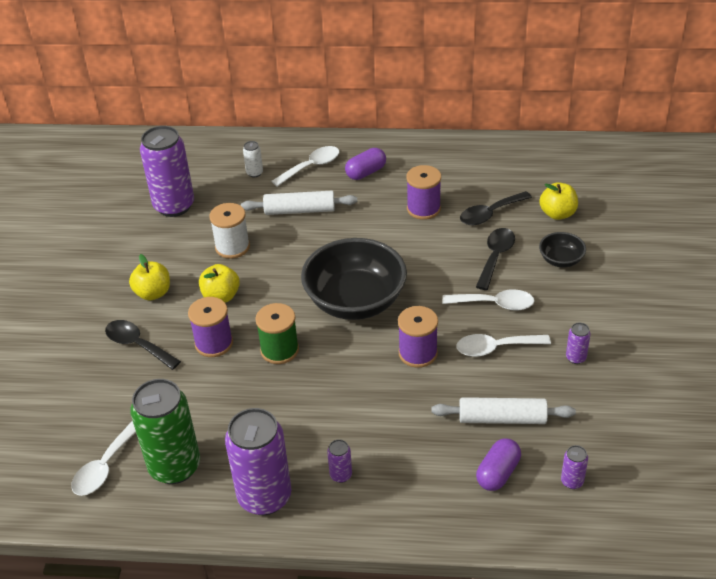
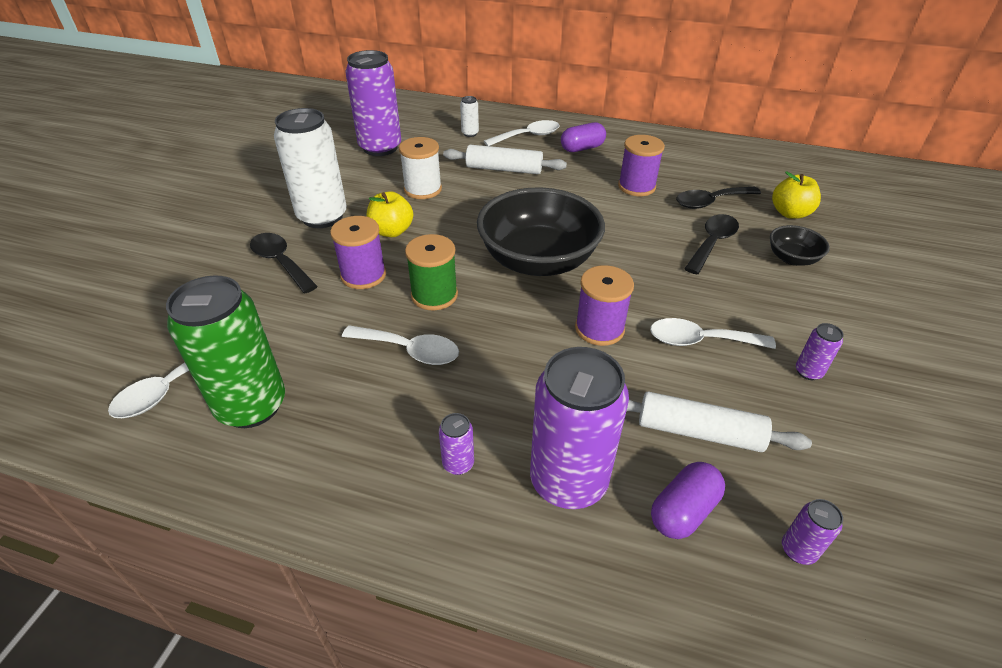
camera: 10 degrees right, 0 degrees up
yellow apple [129,254,170,300] -> white can [274,108,347,228]
purple can [225,408,292,515] -> purple can moved to [530,347,629,509]
white spoon [442,289,535,311] -> white spoon moved to [342,325,459,365]

